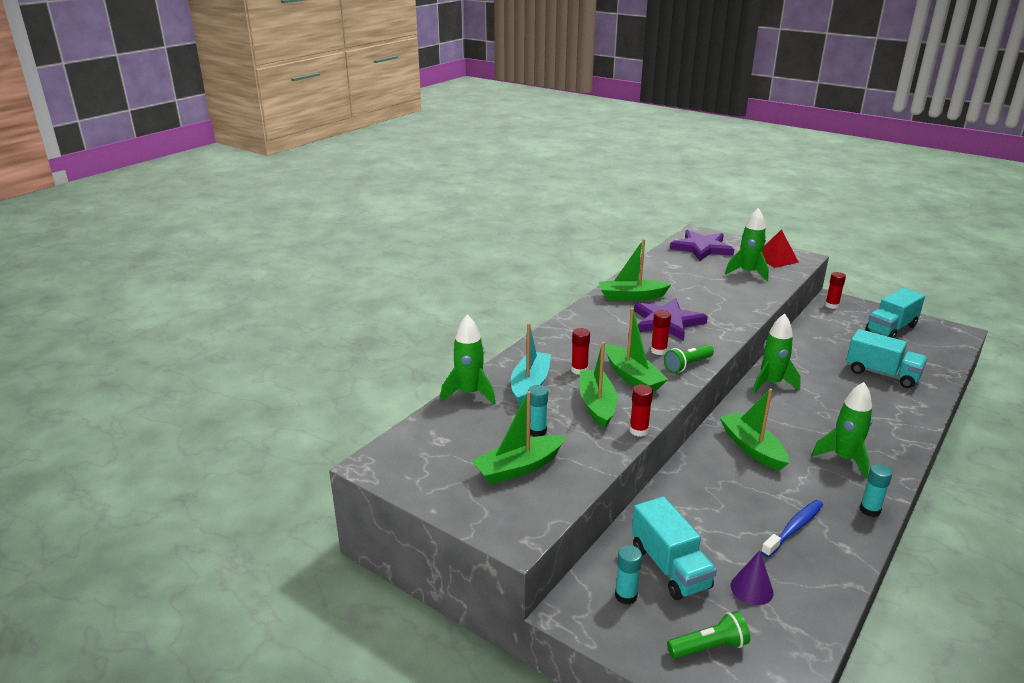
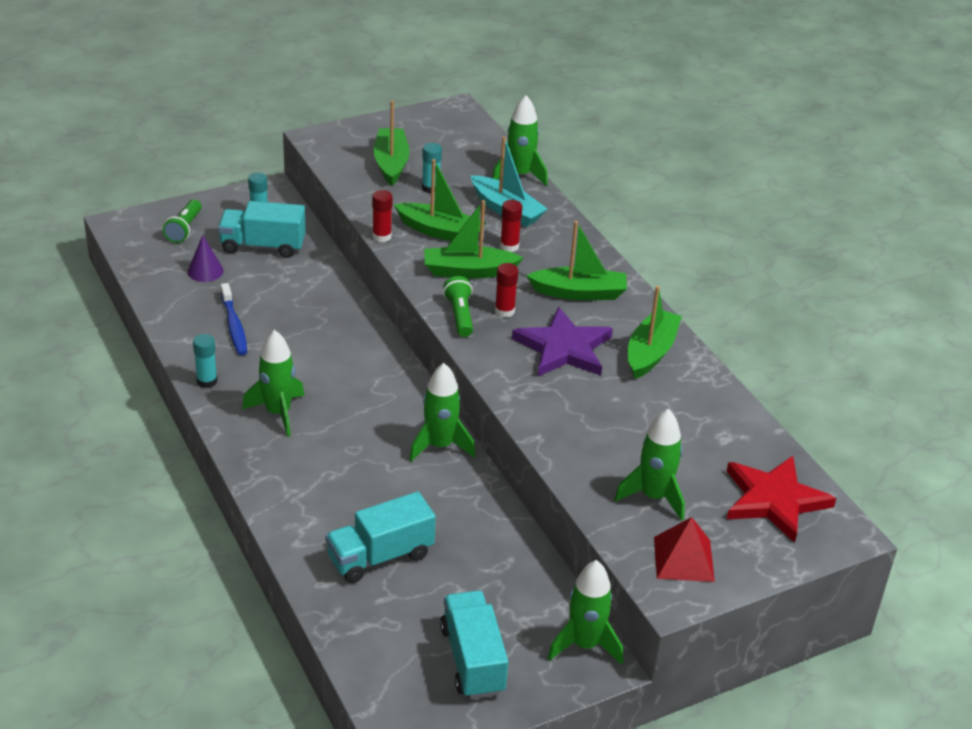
camera: 115 degrees right, 10 degrees up
purple star [670,230,734,261] -> red star [727,456,836,543]
green boat [720,389,789,471] -> green boat moved to [526,221,627,300]
red glue stick [825,272,846,309] -> green rocket [548,560,623,665]

